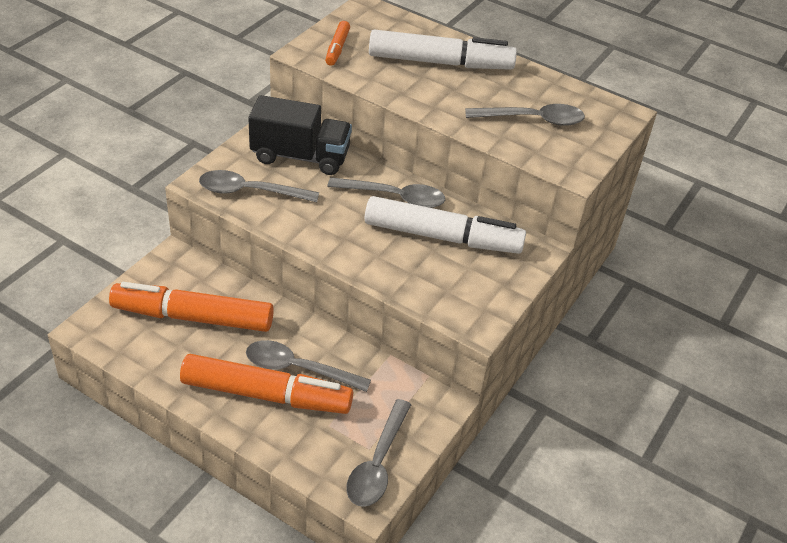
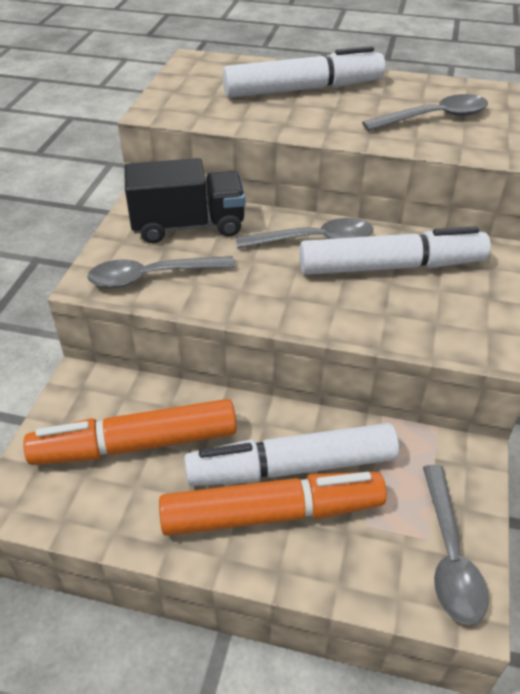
camera: 15 degrees left, 0 degrees up
grey spoon [246,340,371,392] -> white marker [184,423,399,486]
orange marker [325,21,350,66] -> none

